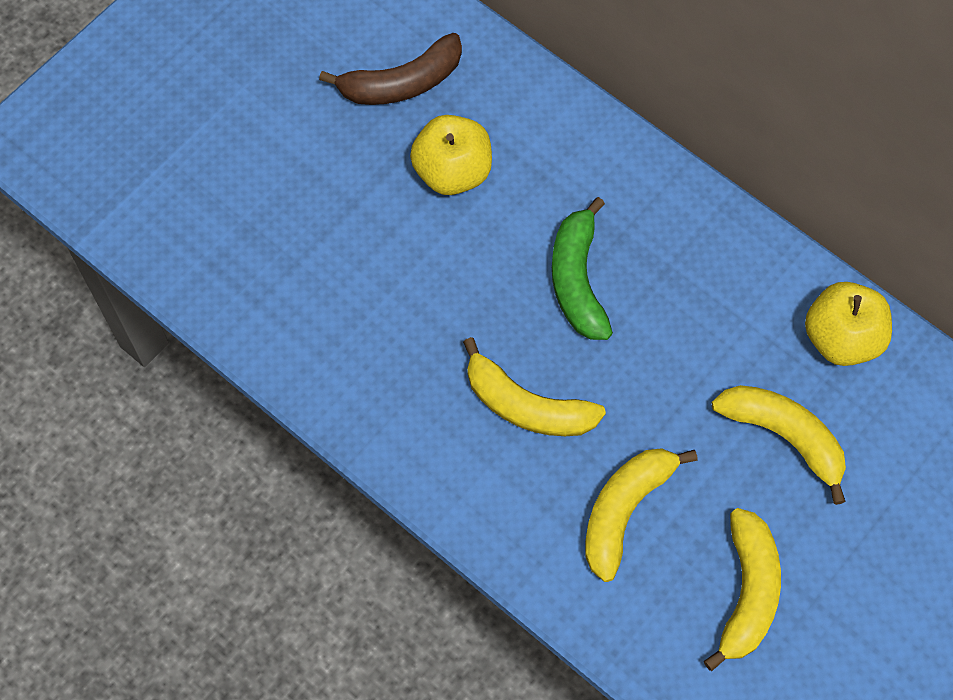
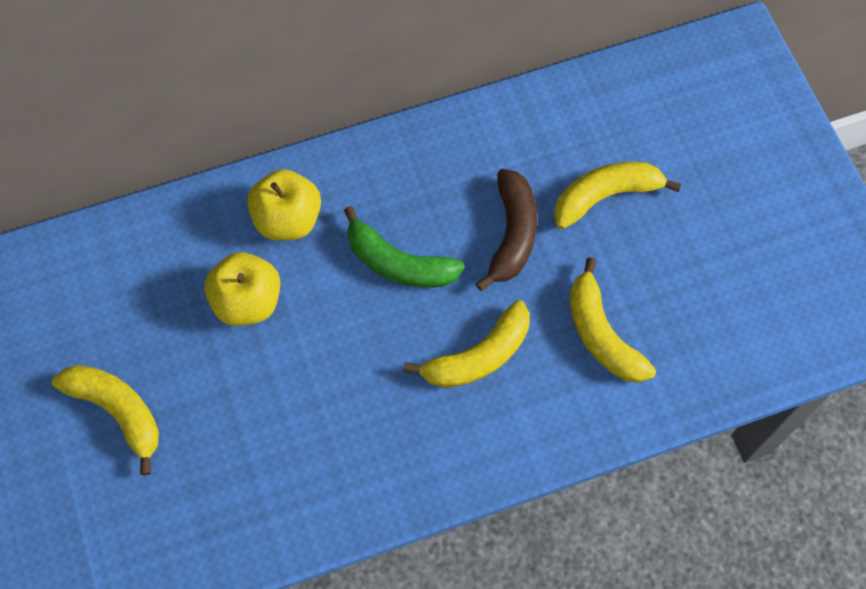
camera: 60 degrees left, 0 degrees up
brown banana [319,33,462,105] -> brown banana moved to [476,169,537,291]
yellow banana [704,508,781,671] -> yellow banana moved to [52,365,159,475]
yellow apple [805,282,892,366] -> yellow apple moved to [247,169,321,241]

